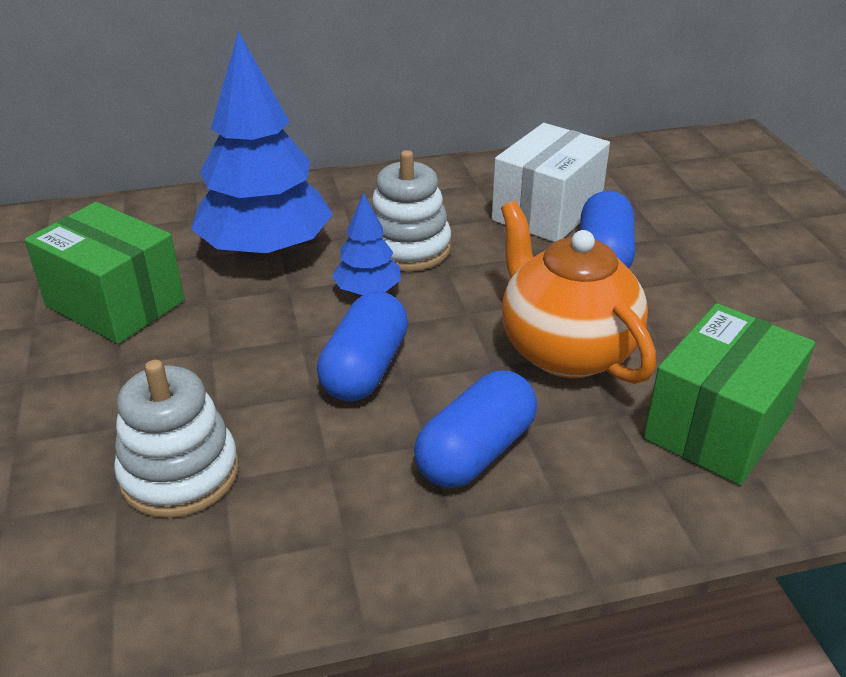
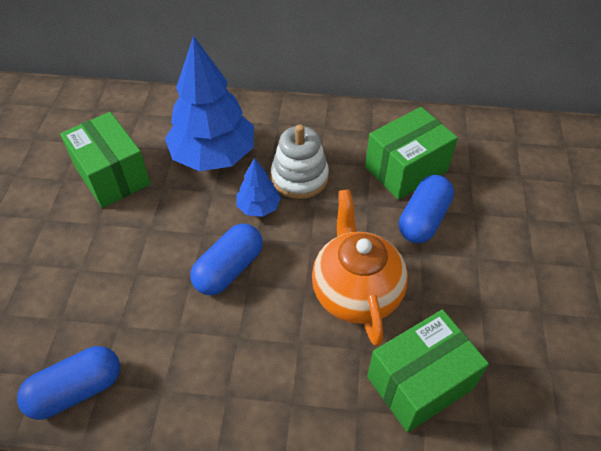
camera: 20 degrees right, 15 degrees up
white stacking toy [114,360,239,518] -> none
blue capsule [414,371,537,488] -> blue capsule moved to [17,346,120,420]
white box [492,123,610,242] -> green box [365,107,458,200]

